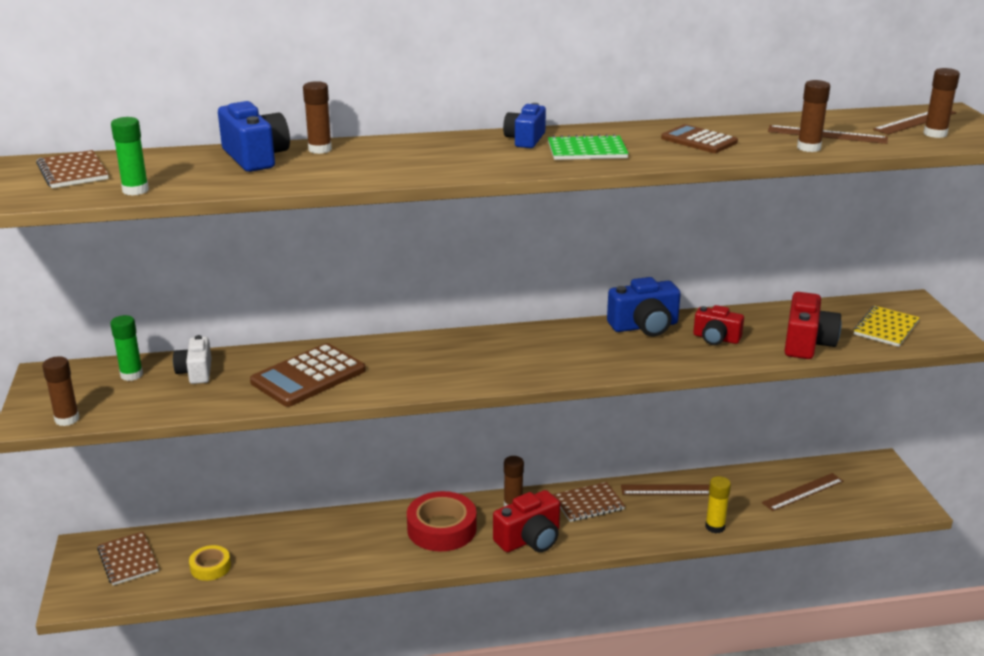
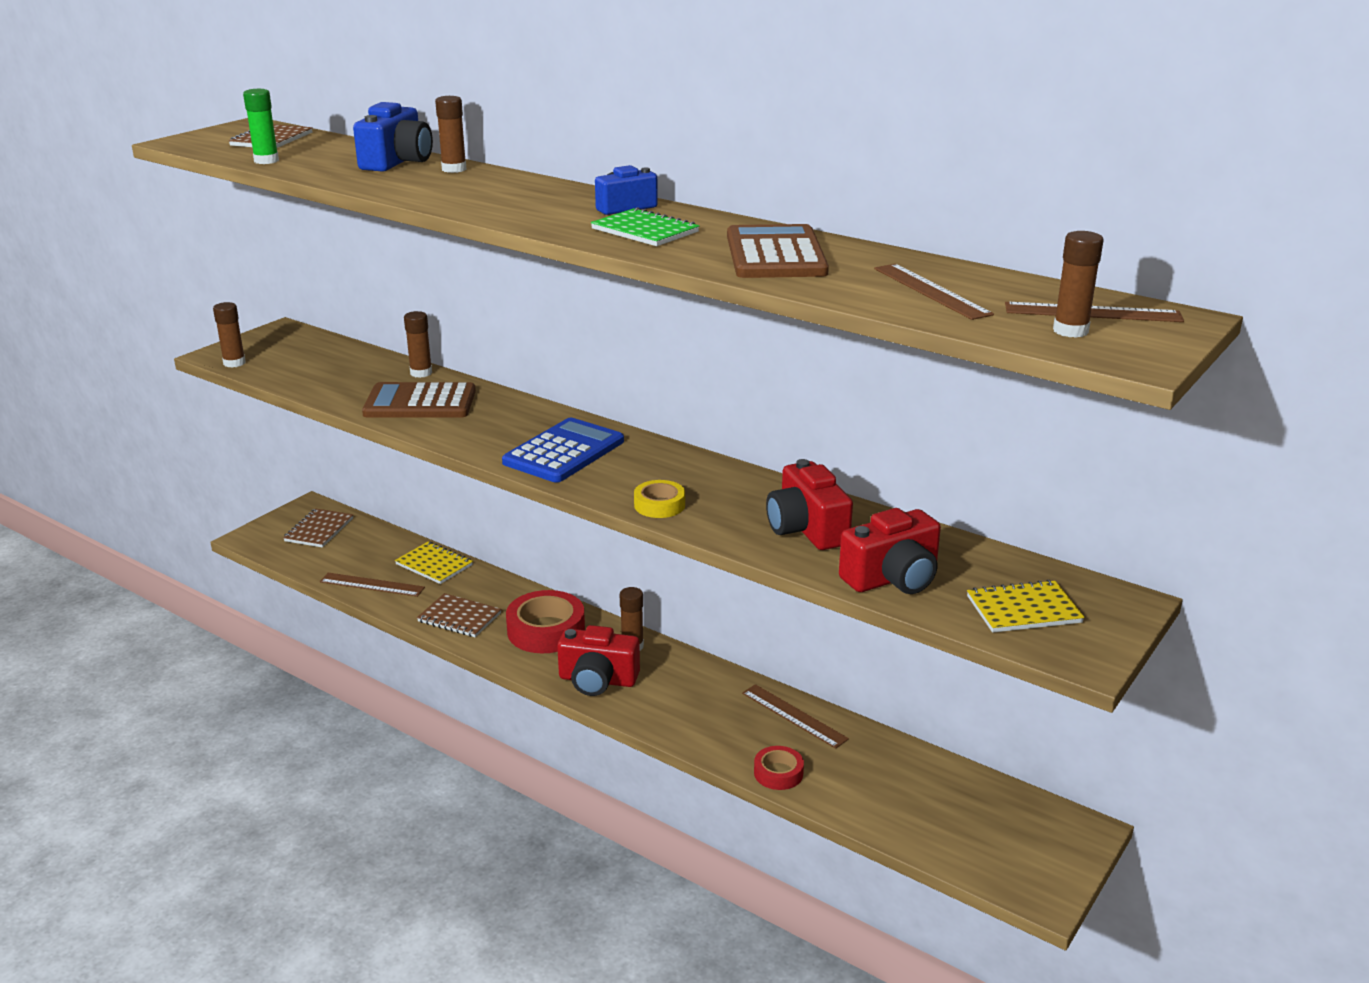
camera: 45 degrees right, 0 degrees up
green glue stick [110,315,143,381] -> none
white camera [173,335,211,384] -> none
yellow tape [189,545,231,581] -> yellow tape moved to [634,480,685,518]
brown notebook [553,482,625,522] -> brown notebook moved to [417,593,501,637]
blue camera [607,277,681,336] -> none
brown calculator [661,124,738,153] -> brown calculator [727,224,829,278], size x1.58
red camera [693,305,744,345] -> red camera [766,459,853,550], size x1.51
yellow glue stick [705,476,731,533] -> red tape [754,746,804,790]
brown ruler [762,473,843,511] -> brown ruler moved to [320,573,425,597]
brown glue stick [797,80,830,152] -> brown glue stick moved to [404,311,432,378]
none -> yellow notebook [395,542,473,584]
none -> blue calculator [502,418,624,482]

